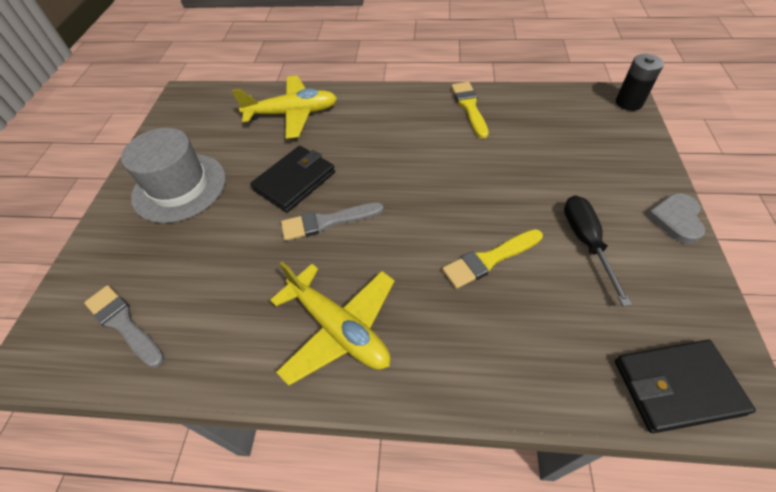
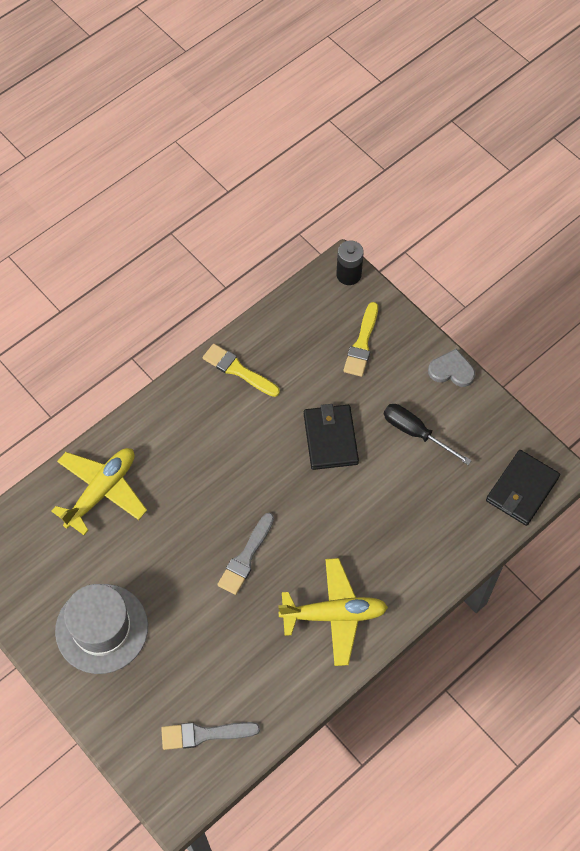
camera: 50 degrees left, 10 degrees up
black wallet [250,146,335,213] -> black wallet moved to [304,404,359,470]
yellow brush [442,229,543,289] -> yellow brush moved to [343,302,378,377]
grey heart [646,193,705,244] -> grey heart turned 135 degrees clockwise [428,349,475,387]

